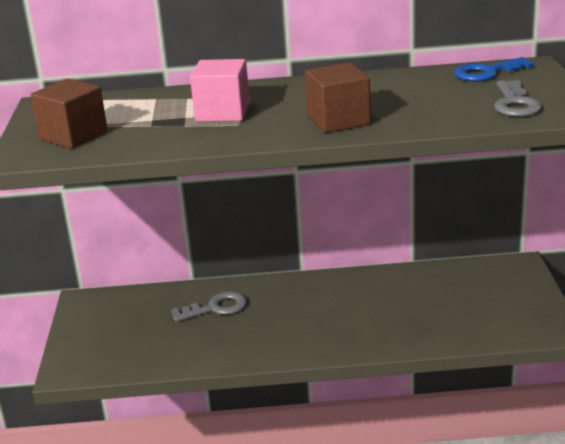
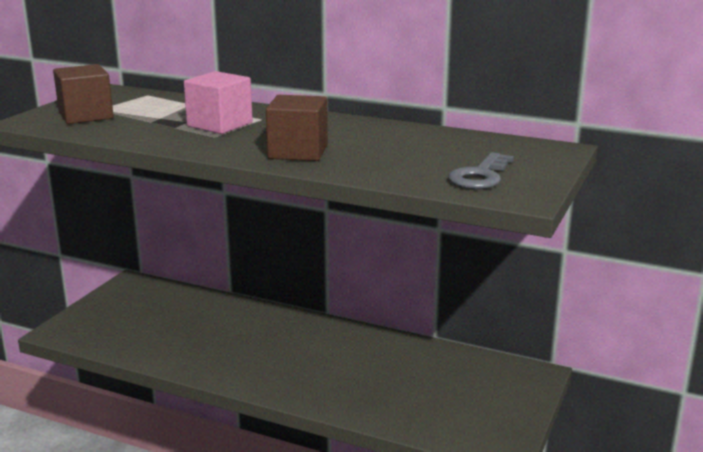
camera: 25 degrees right, 5 degrees down
grey key [171,291,247,322] -> none
blue key [454,57,534,82] -> none

